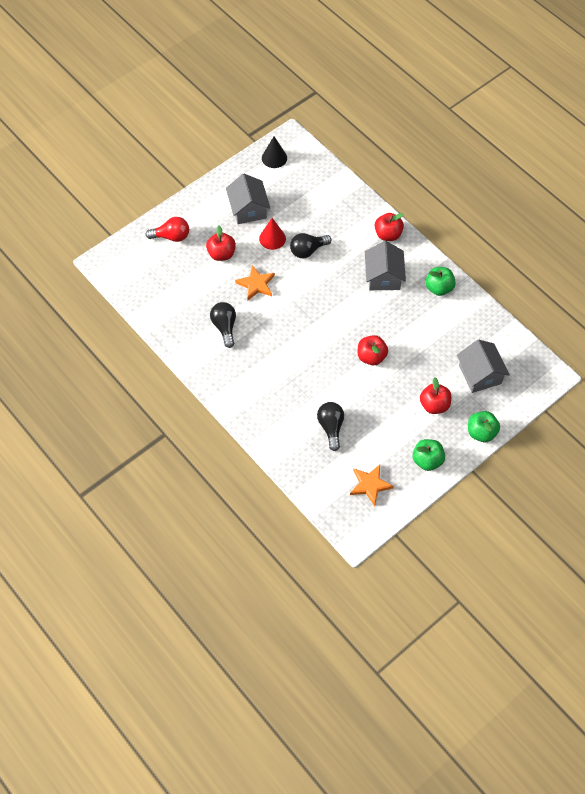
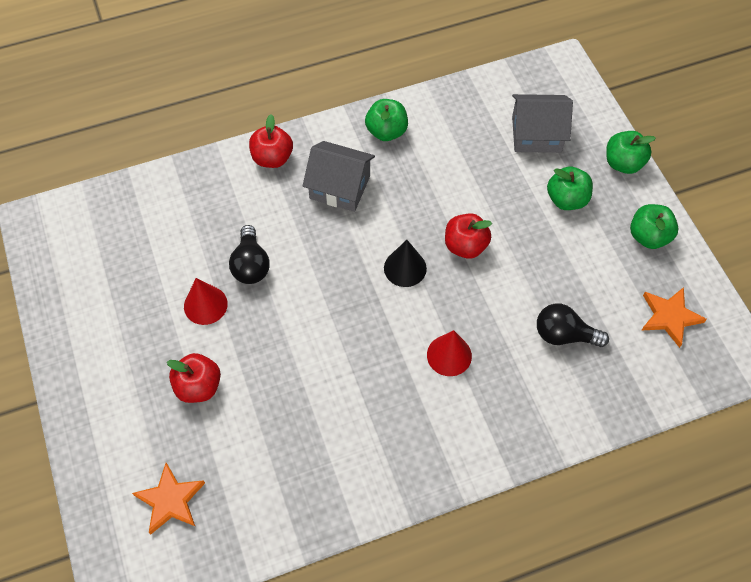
camera: 70 degrees left, 0 degrees up
red light bulb [146,217,189,242] -> none
black light bulb [210,302,236,348] -> none
grey house [226,174,270,224] -> none
orange star [235,265,275,300] -> orange star moved to [132,463,205,535]
black cone [262,136,287,168] -> black cone moved to [384,240,427,287]
red apple [420,377,451,414] -> green apple [547,166,593,210]
none -> red cone [427,330,472,376]

